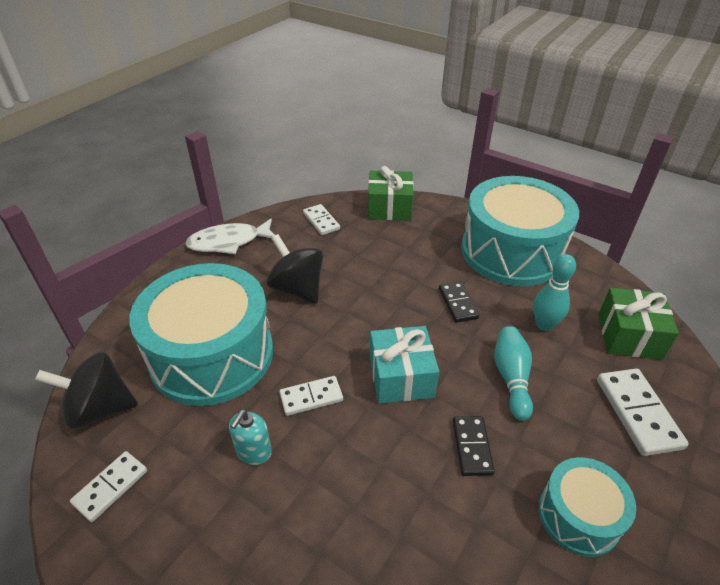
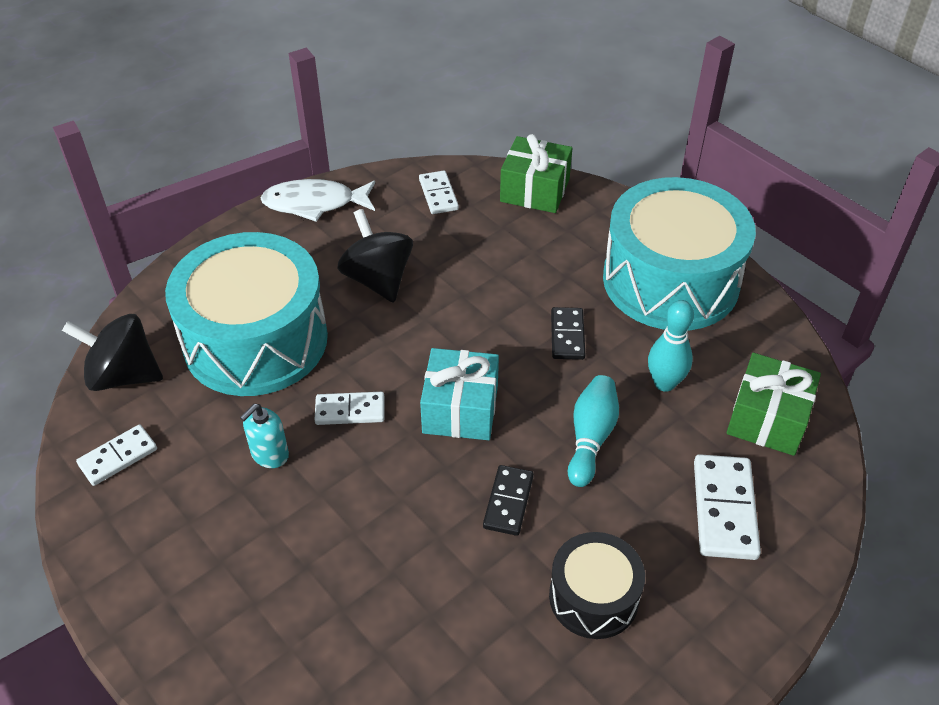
camera: 15 degrees right, 5 degrees up
turquoise drum [539,457,636,557] -> black drum [549,532,645,639]

